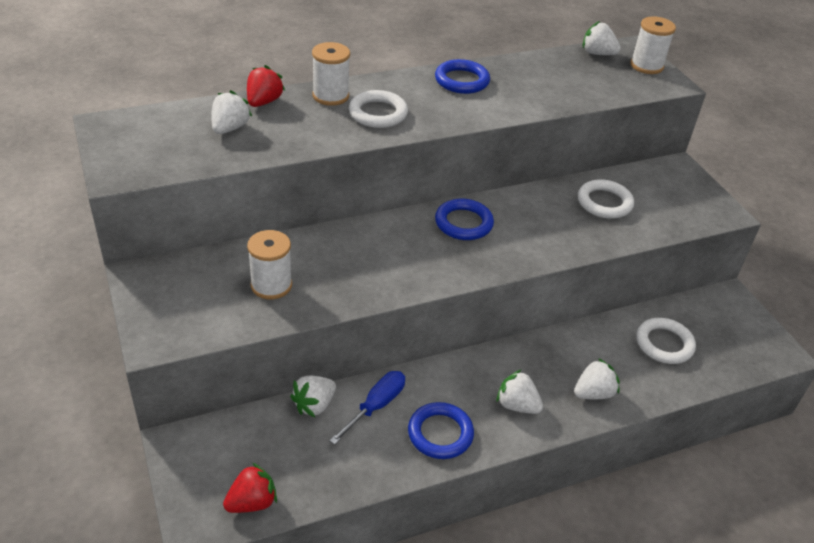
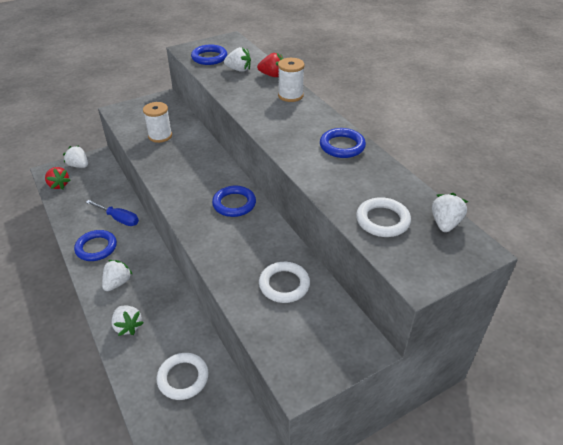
camera: 85 degrees right, 0 degrees up
white strawberry [290,375,336,417] -> white strawberry moved to [63,145,88,168]
white ring [349,90,408,128] -> white ring moved to [356,197,411,237]
white spool [630,16,676,74] -> none
none -> blue ring [191,45,227,65]

